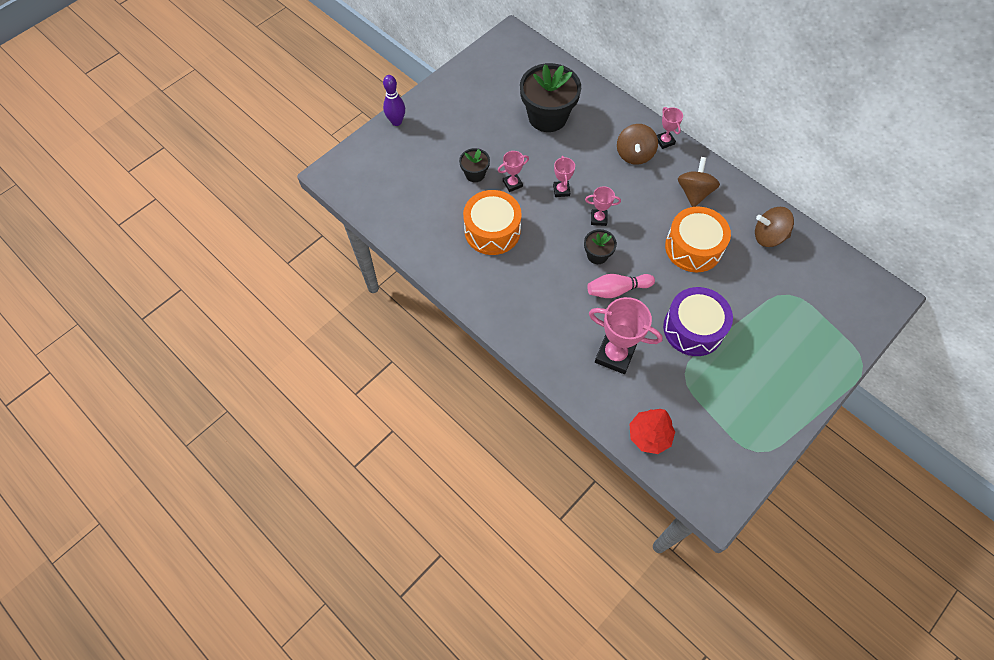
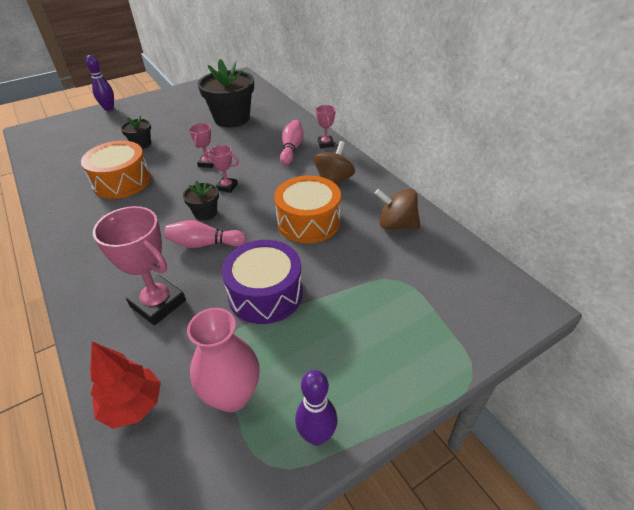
camera: 15 degrees right, 20 degrees down
pink trophy [498,151,529,192] -> none
brown spinning top [617,124,658,165] -> pink bowling pin [280,120,304,165]
none -> pink vase [187,308,260,412]
none -> purple bowling pin [295,370,338,445]

